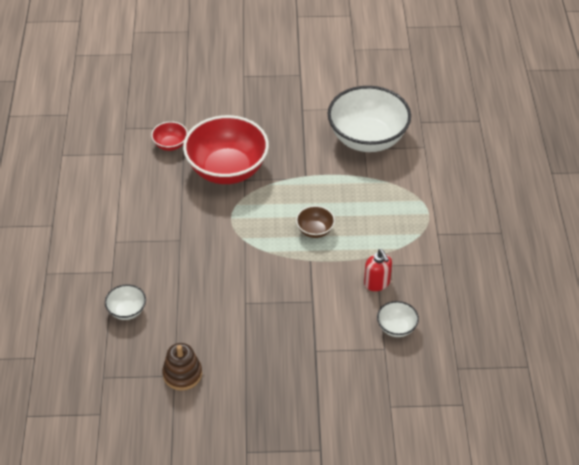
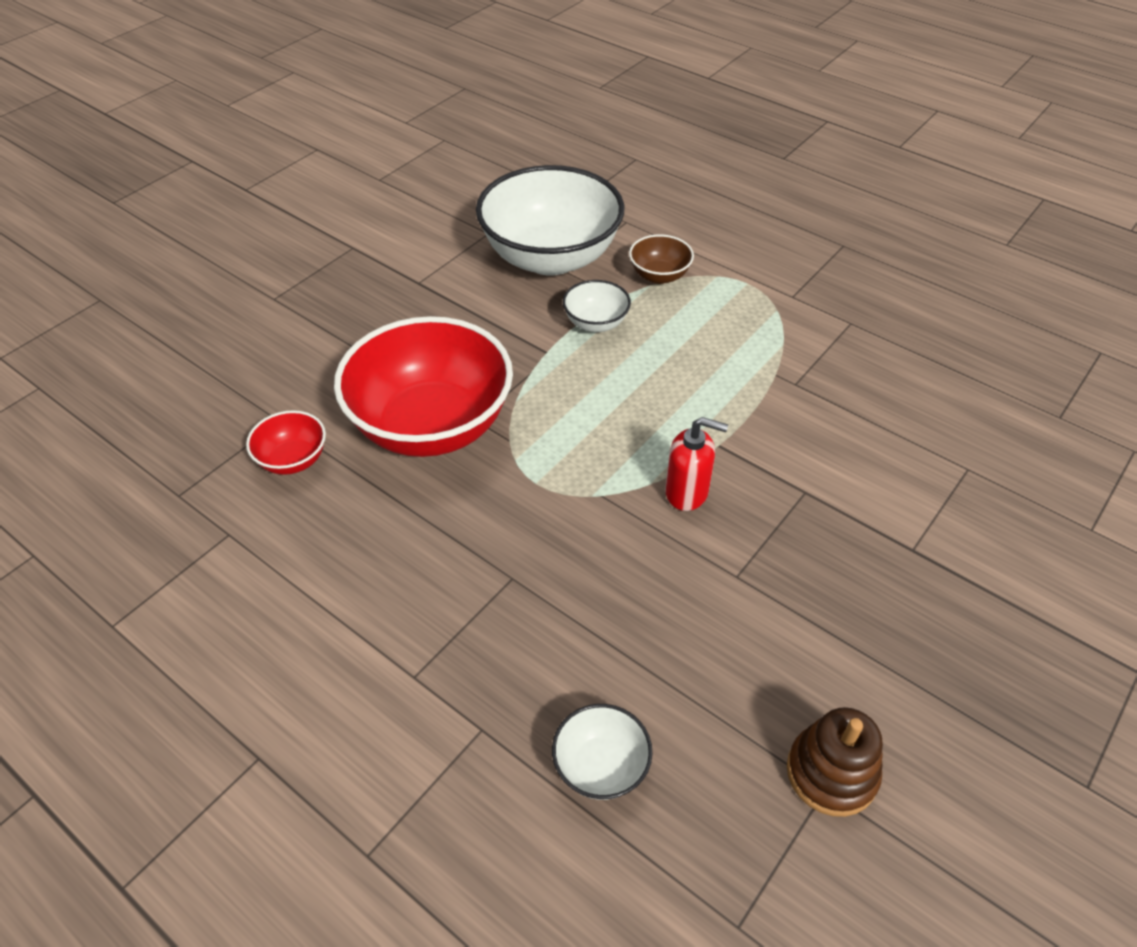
camera: 50 degrees left, 0 degrees up
brown bowl [296,206,335,238] -> brown bowl moved to [629,234,694,284]
red soap dispenser [364,249,392,291] -> red soap dispenser moved to [665,417,728,511]
white bowl [377,301,419,337] -> white bowl moved to [563,280,631,332]

